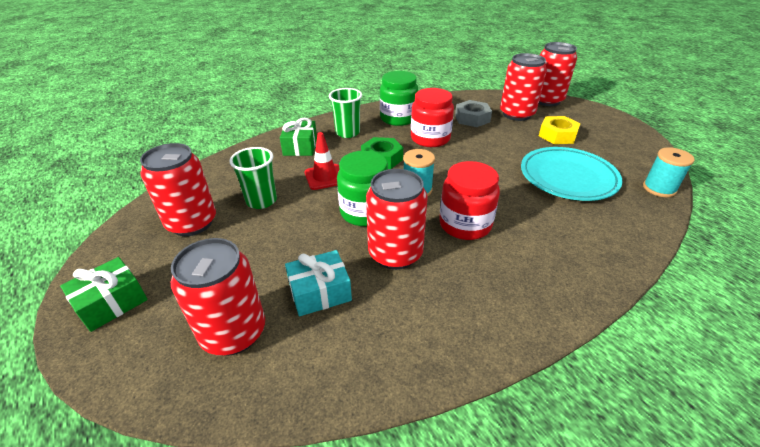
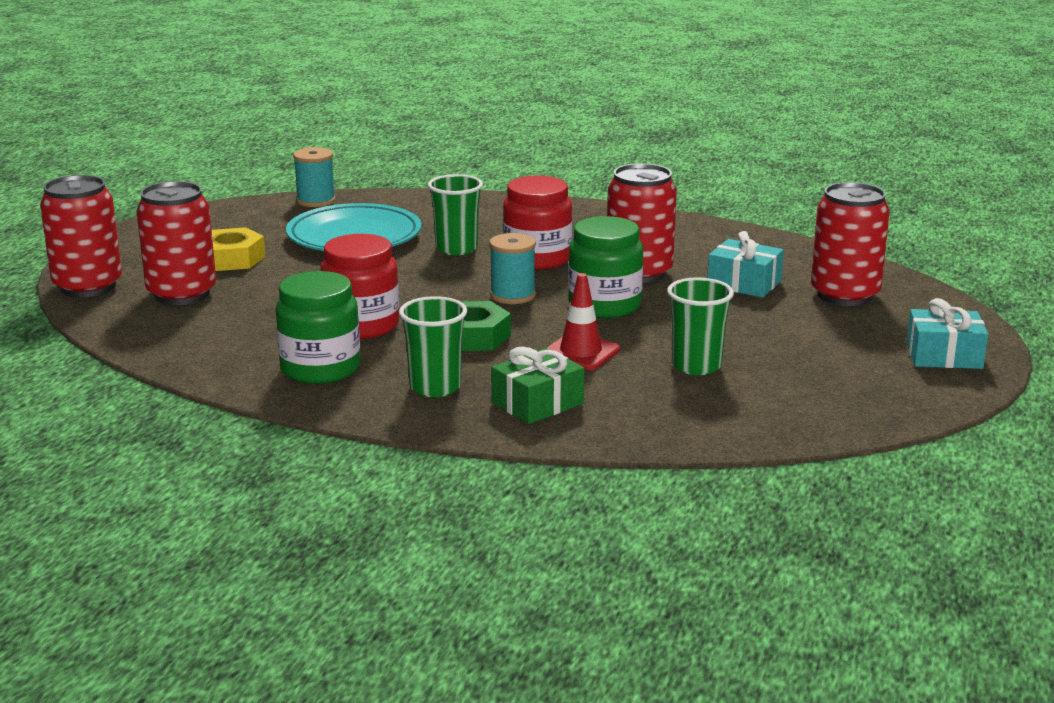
camera: 130 degrees left, 15 degrees down
green gift [60,257,148,332] -> turquoise gift [906,298,988,369]
red can [140,143,216,236] -> none
grey nut [455,100,492,127] -> none
none -> green cup [428,174,483,255]

